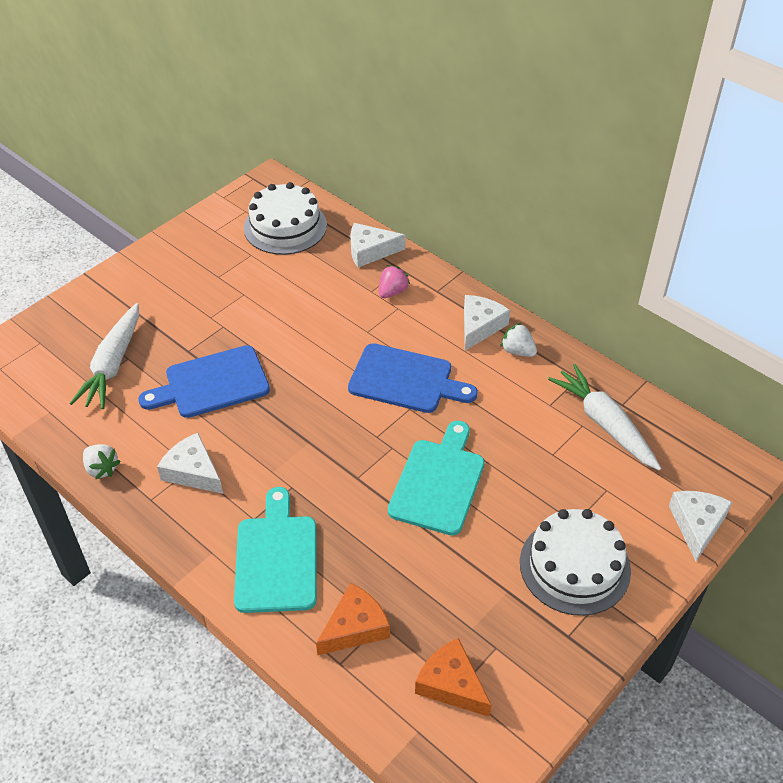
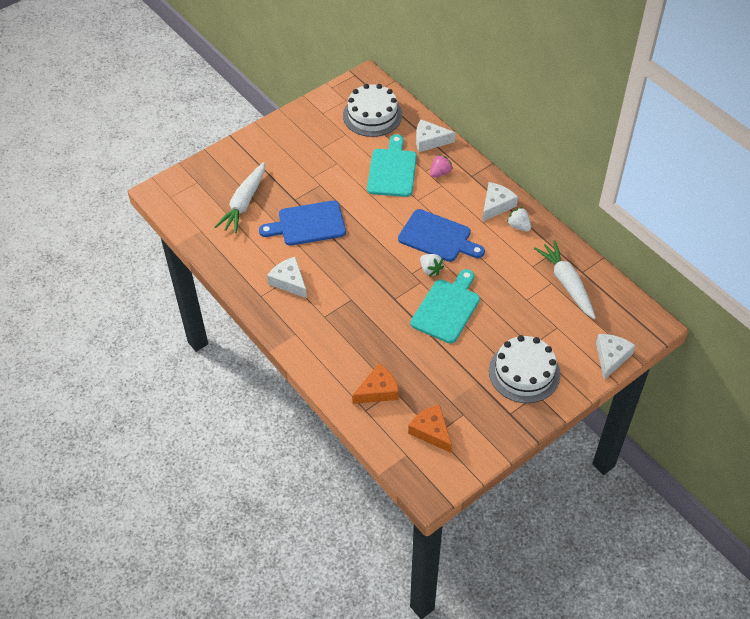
camera: 10 degrees right, 5 degrees up
white strawberry [83,444,121,480] -> white strawberry moved to [420,254,444,276]
turquoise cutting board [234,487,317,613] -> turquoise cutting board moved to [367,134,417,197]

